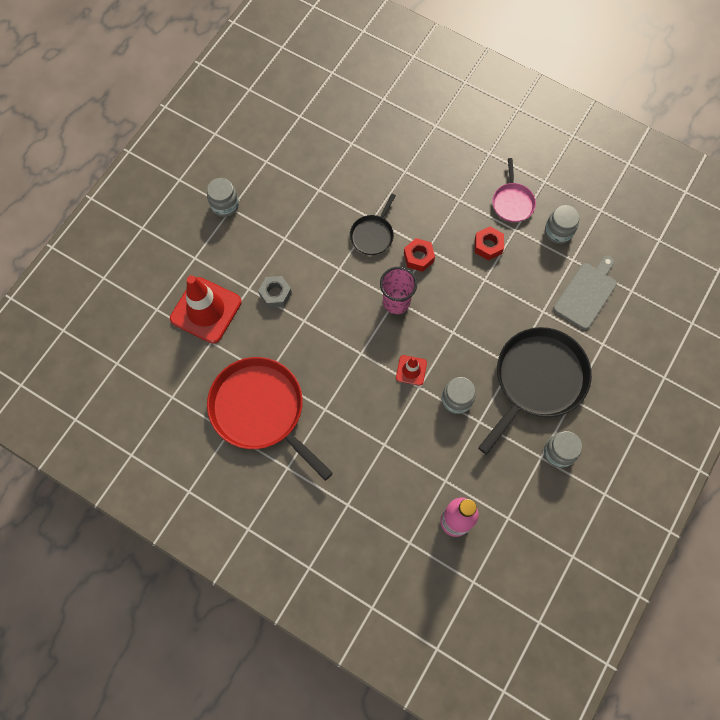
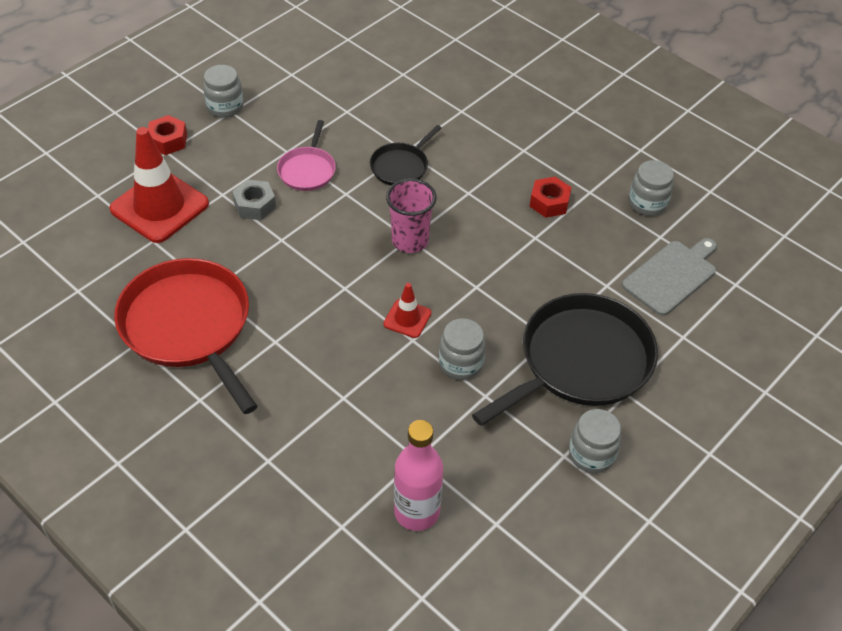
camera: 10 degrees right, 20 degrees down
red nut [404,238,435,272] -> red nut moved to [148,115,187,155]
pink pan [493,158,536,222] -> pink pan moved to [277,120,336,191]

